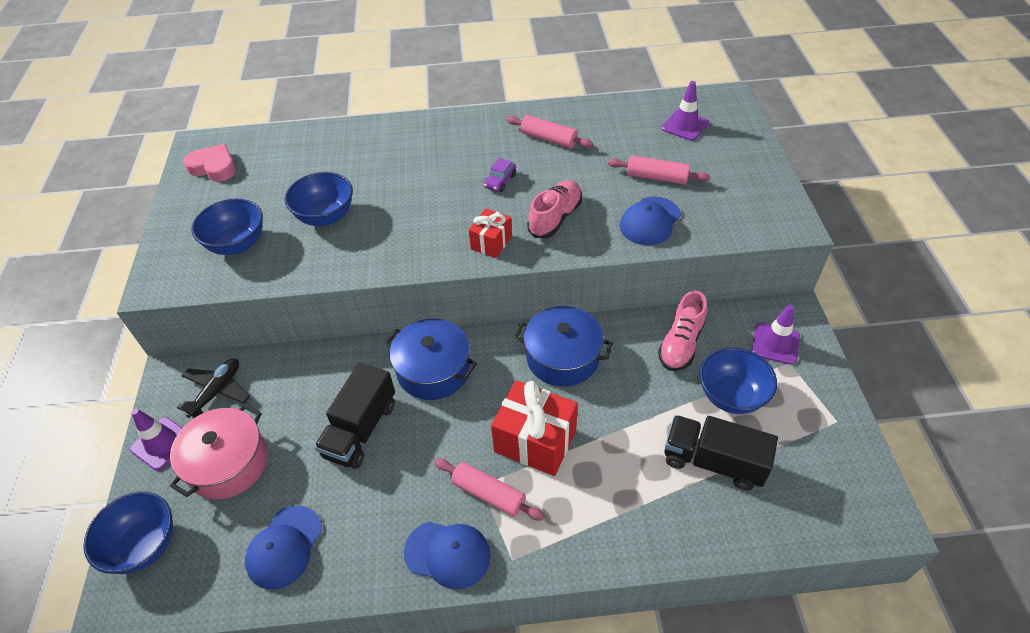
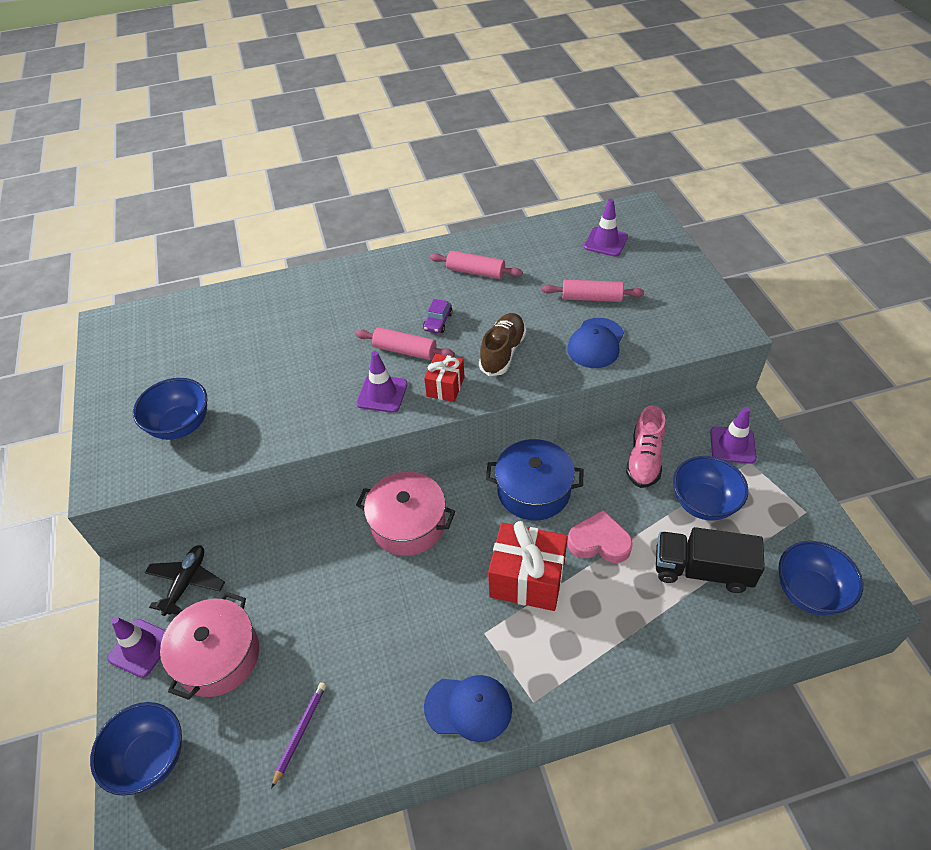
camera: 10 degrees left, 0 degrees up
pink heart [183,144,236,182] -> pink heart moved to [568,510,633,563]
blue cap [245,506,322,590] -> purple pencil [271,682,326,789]
blue bowl [285,172,353,226] -> blue bowl moved to [778,541,863,615]
black truck [314,362,395,469] -> none
blue pot [385,319,477,400] -> pink pot [356,472,455,556]
pink rolling pin [434,459,545,521] -> pink rolling pin moved to [355,327,455,360]
pink shoe [527,180,582,238] -> brown shoe [479,313,526,376]
none -> purple traffic cone [356,351,408,413]

